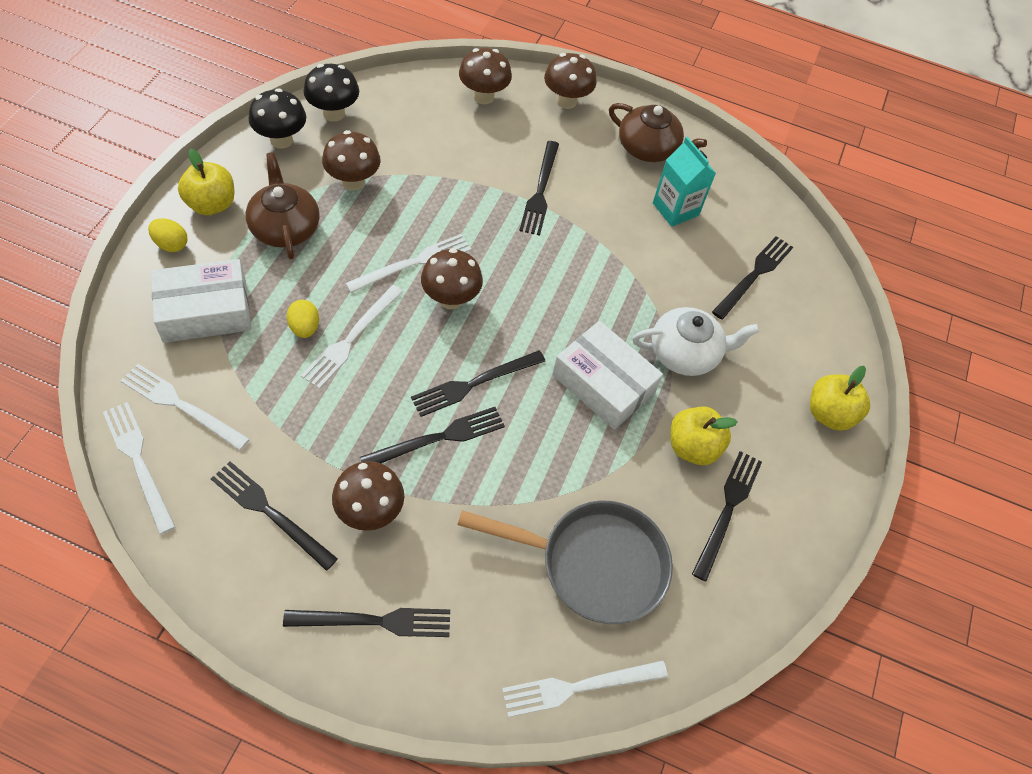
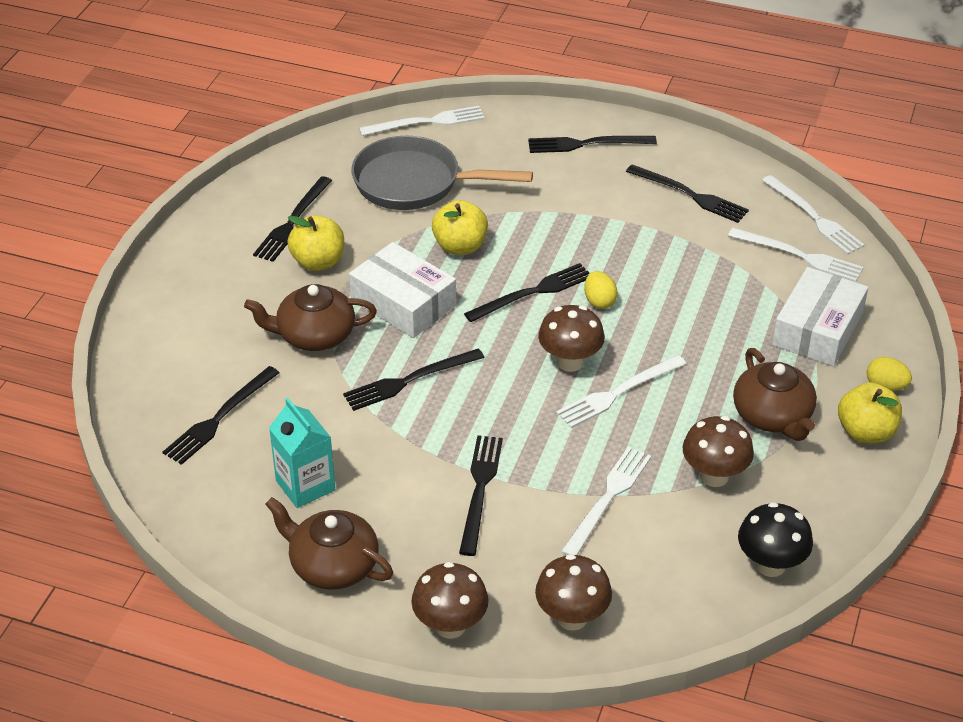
camera: 175 degrees left, 15 degrees down
white box [151,259,251,343] -> white box turned 45 degrees counterclockwise [772,267,868,366]
black mushroom [249,88,306,149] -> none
yellow egg [286,300,319,338] -> yellow egg moved to [584,271,618,309]
white fork [301,285,403,389] -> white fork moved to [561,447,651,556]
brown mushroom [332,461,404,531] -> none
black fork [360,407,505,463] -> black fork moved to [343,348,484,411]
white teapot [632,307,760,376] -> brown teapot [244,284,377,351]
yellow apple [810,366,870,431] -> yellow apple moved to [432,200,488,255]

